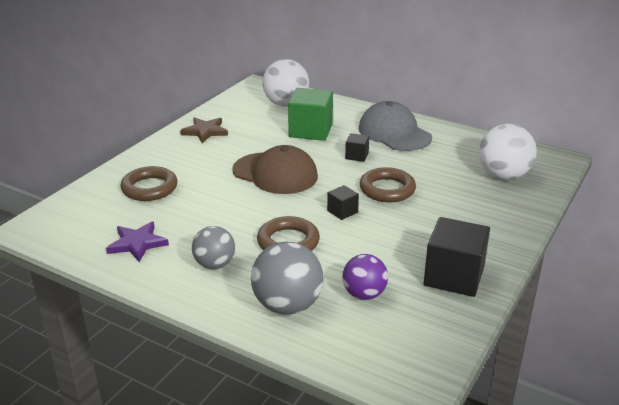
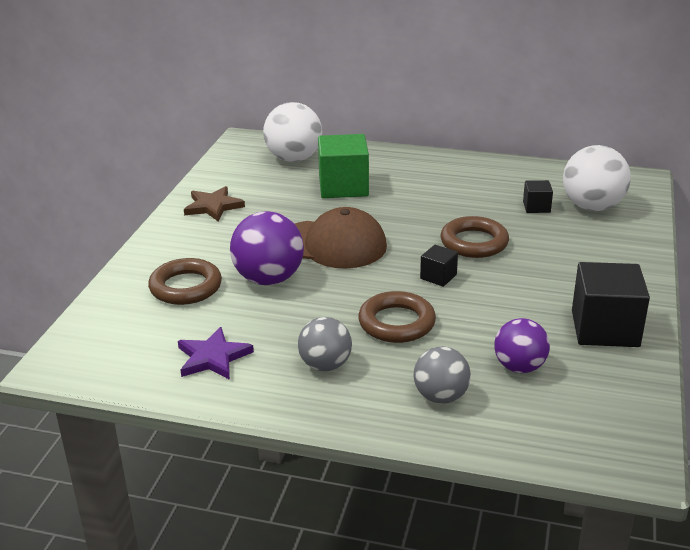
camera: 15 degrees left, 0 degrees up
grey ball [251,242,324,315] -> grey ball [414,346,471,404], size x0.65
black cube [345,133,369,162] -> black cube moved to [523,180,553,213]
grey cap [359,101,432,151] -> none
none -> purple ball [230,211,304,285]

